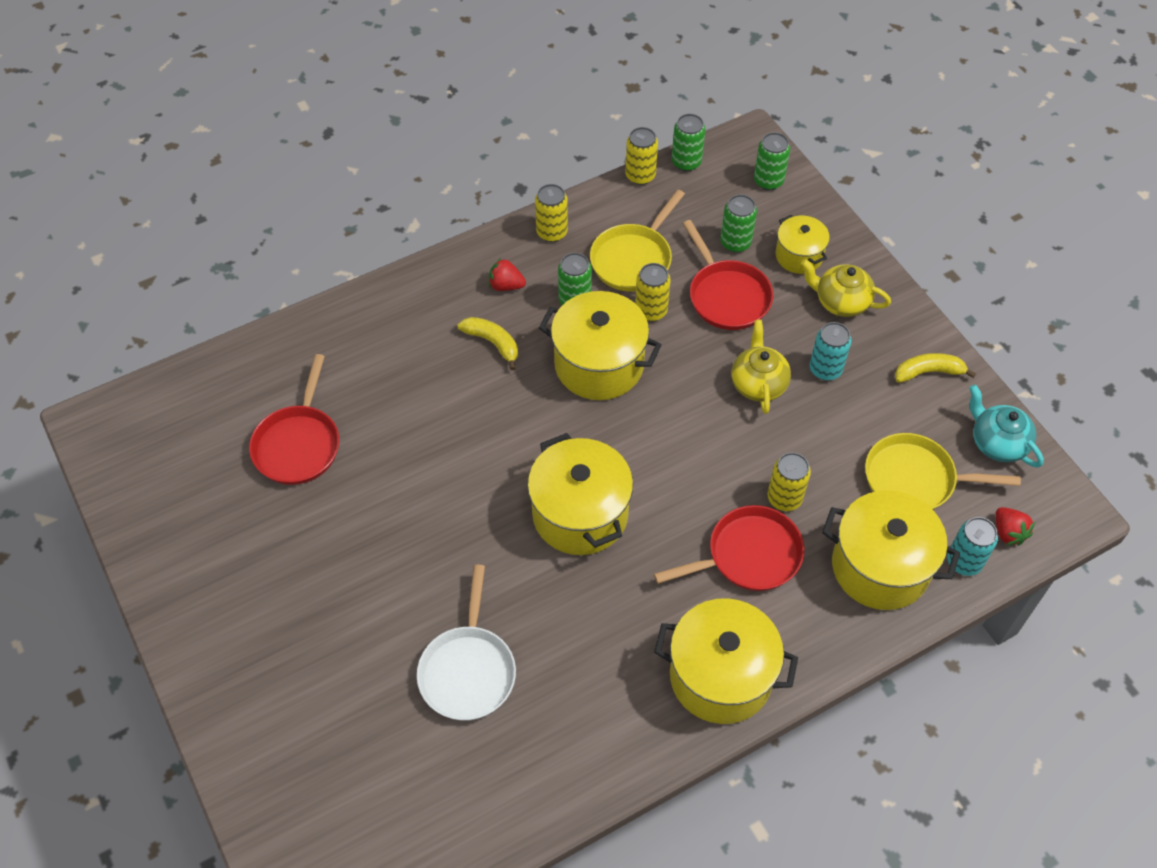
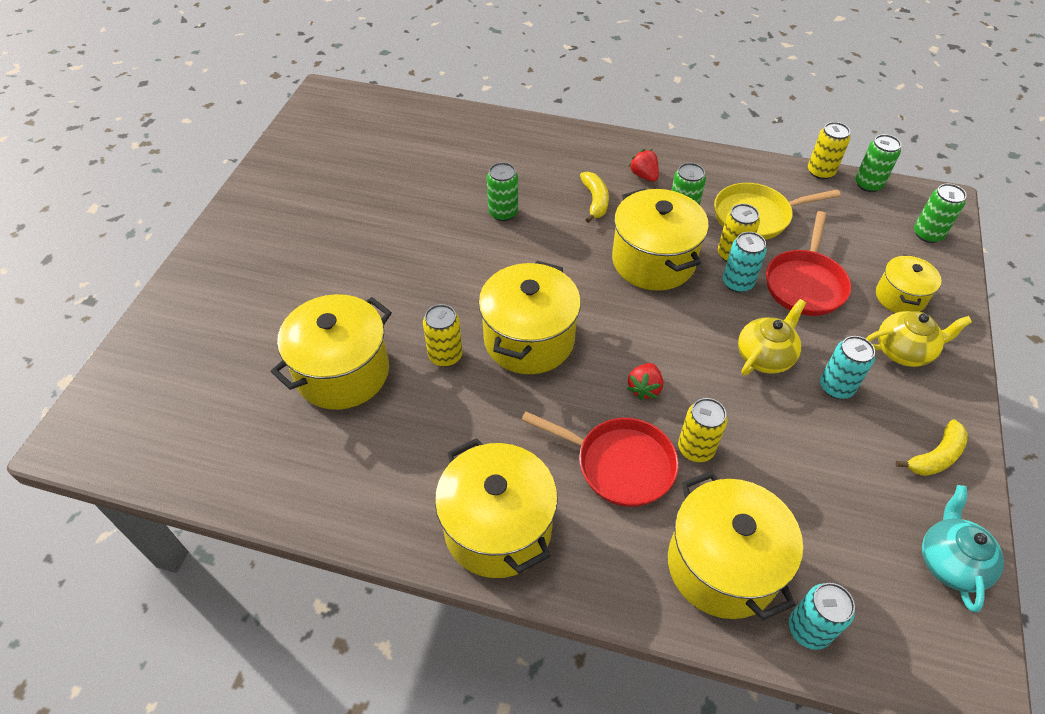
camera: 45 degrees right, 5 degrees down
red pan [249,354,339,485] -> none
white pan [417,565,516,721] -> yellow pot [271,294,392,410]
yellow can [535,184,568,242] -> yellow can moved to [423,304,463,367]
green can [720,195,757,253] -> green can moved to [487,162,518,221]
yellow teapot [801,259,891,317] -> yellow teapot turned 105 degrees clockwise [866,311,972,367]
yellow pan [865,433,1021,510] -> none
yellow banana [895,353,976,383] -> yellow banana turned 105 degrees clockwise [895,420,968,476]
red strawberry [995,507,1035,546] -> red strawberry moved to [627,363,663,400]
none -> turquoise can [723,232,767,293]

